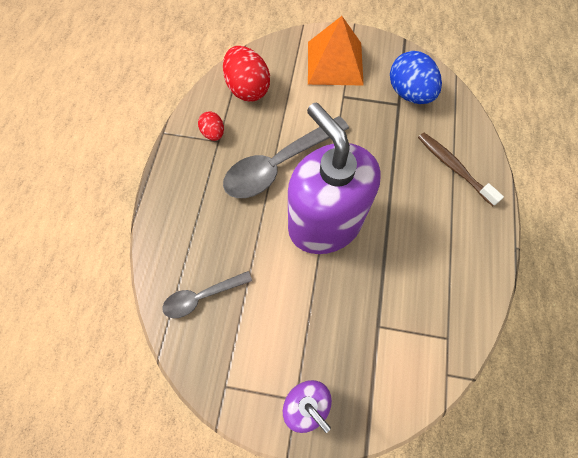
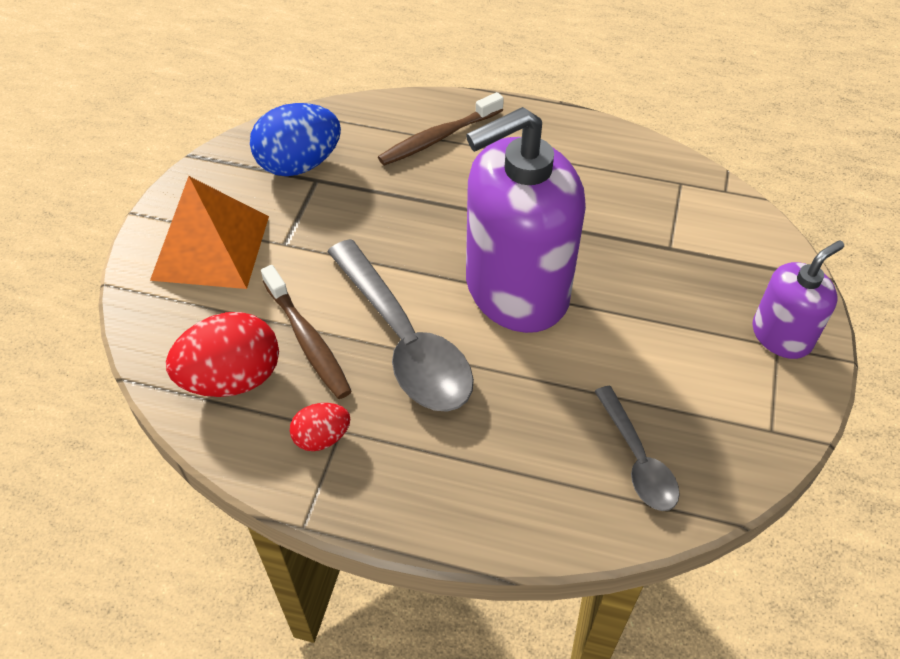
camera: 85 degrees left, 15 degrees down
none -> brown toothbrush [261,265,352,399]

